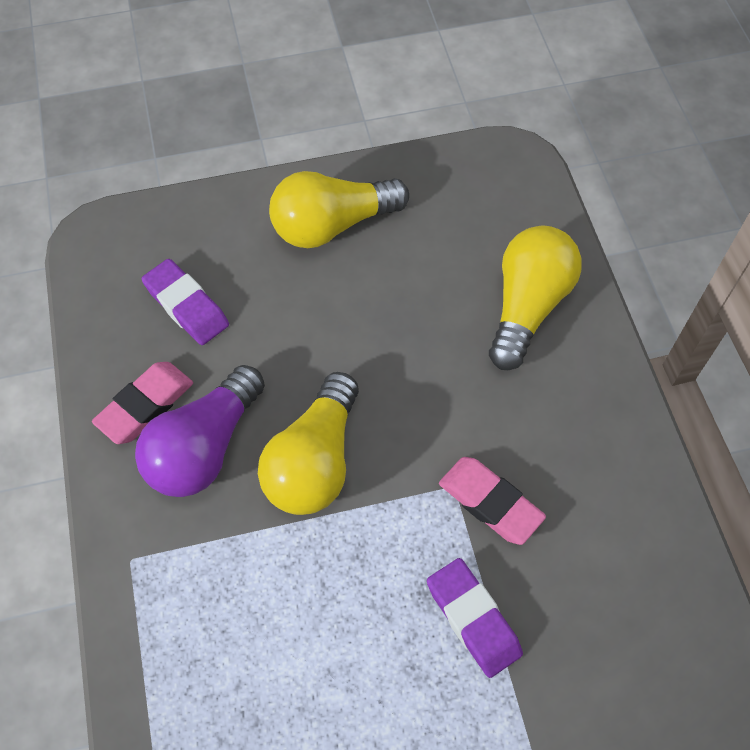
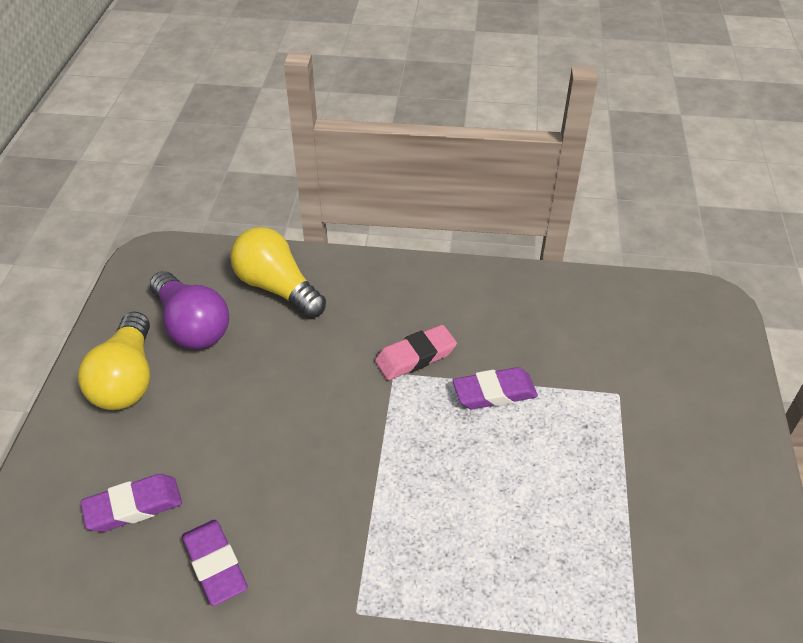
camera: 70 degrees left, 15 degrees down
pink eraser [92,362,193,444] -> purple eraser [182,520,248,606]
purple light bulb [135,365,265,497] -> purple light bulb moved to [150,271,229,349]
yellow light bulb [258,372,359,515] -> none

